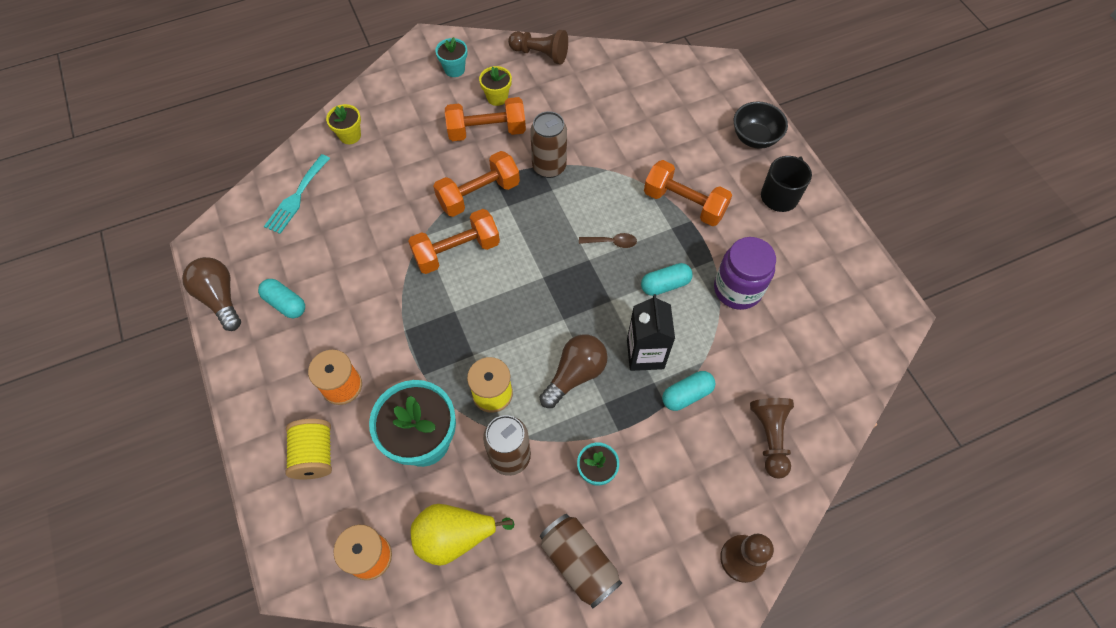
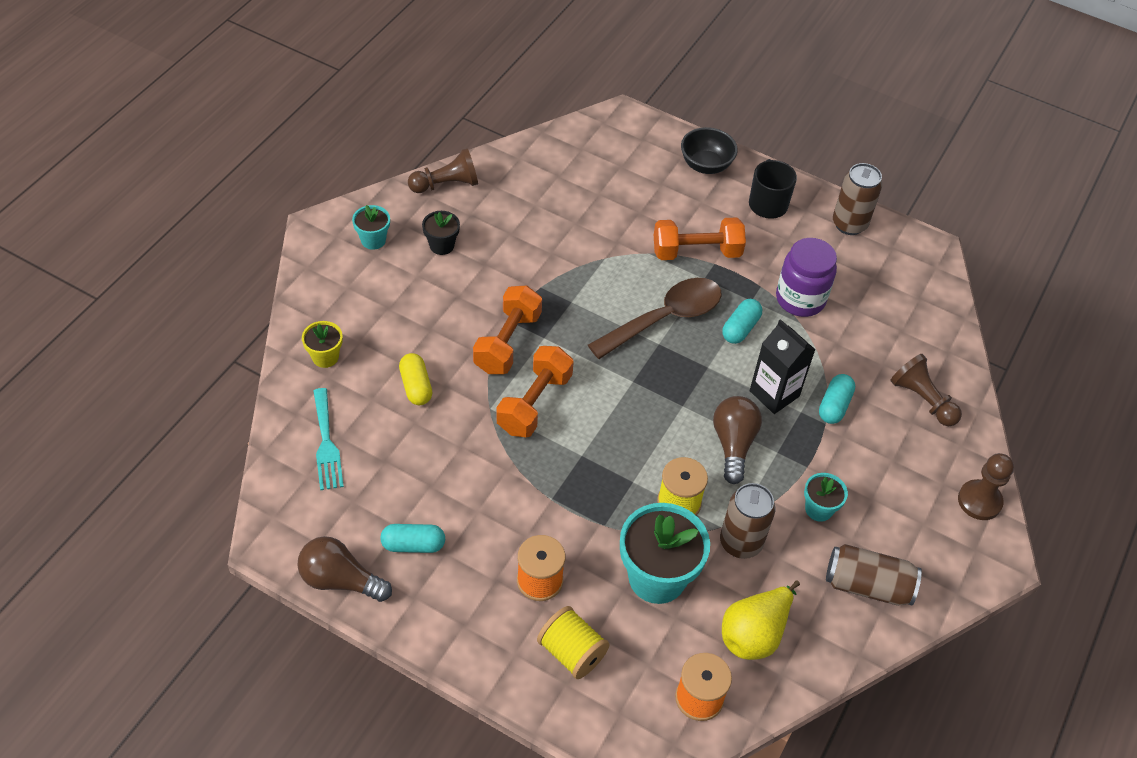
camera: 40 degrees left, 10 degrees down
orange dumbbell [445,97,526,141] -> none
yellow flower pot [479,66,512,106] -> black flower pot [422,211,460,255]
brown can [530,111,567,178] -> brown can moved to [833,163,882,235]
brown spoon [579,233,637,248] -> brown spoon [588,278,722,359], size x2.43
none -> yellow capsule [399,353,432,405]

